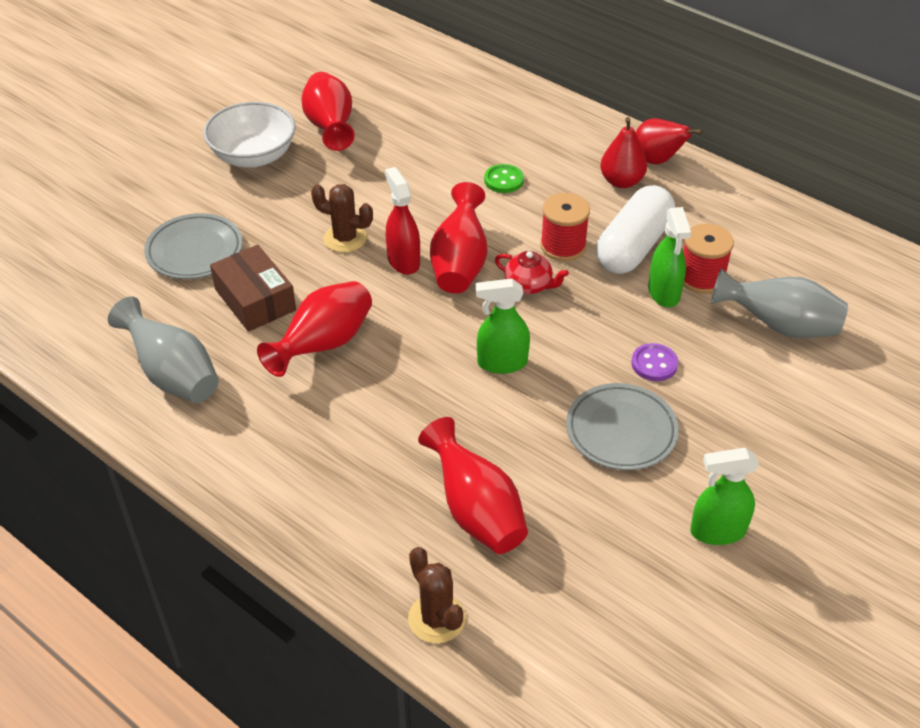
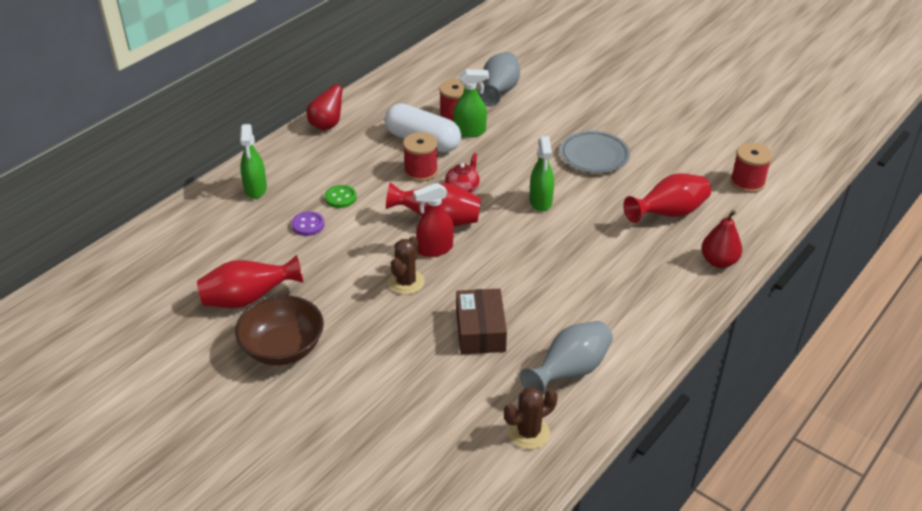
camera: 90 degrees left, 5 degrees down
grey plate [144,213,243,279] -> none
white bowl [203,102,296,167] -> brown bowl [235,295,324,365]
brown box [210,245,296,332] -> brown box turned 60 degrees counterclockwise [456,289,507,354]
red vase [257,281,372,377] -> none
brown cactus [408,547,466,644] -> brown cactus moved to [504,387,558,449]
red pear [600,117,647,188] -> red pear moved to [701,210,742,268]
purple button [631,343,678,381] -> purple button moved to [291,211,325,236]
green spray bottle [690,448,759,545] -> green spray bottle moved to [240,124,267,199]
none -> red spool [730,143,772,193]

